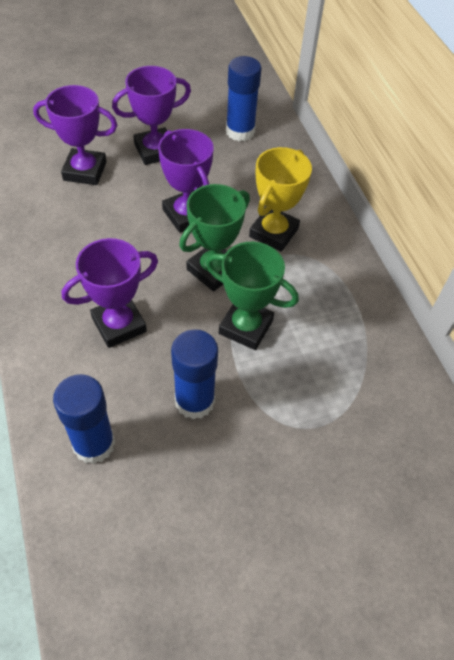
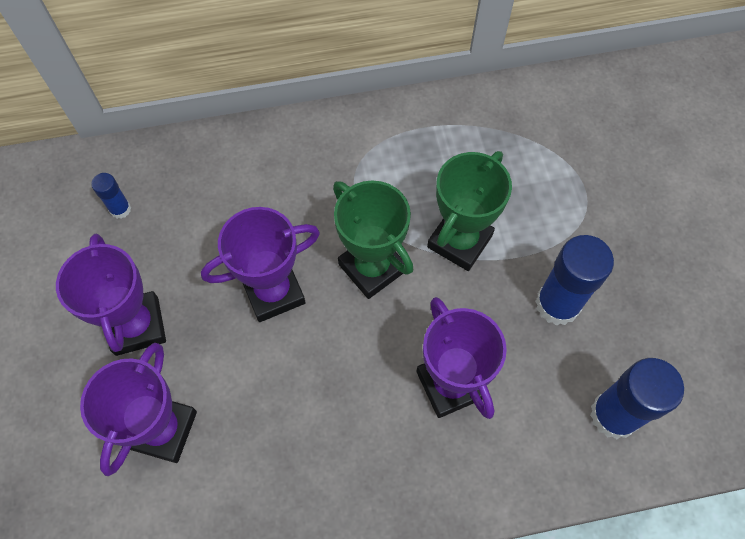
camera: 80 degrees left, 10 degrees up
blue glue stick [226,56,262,141] -> blue glue stick [91,173,131,219], size x0.50
yellow trophy [249,147,312,252] -> none

